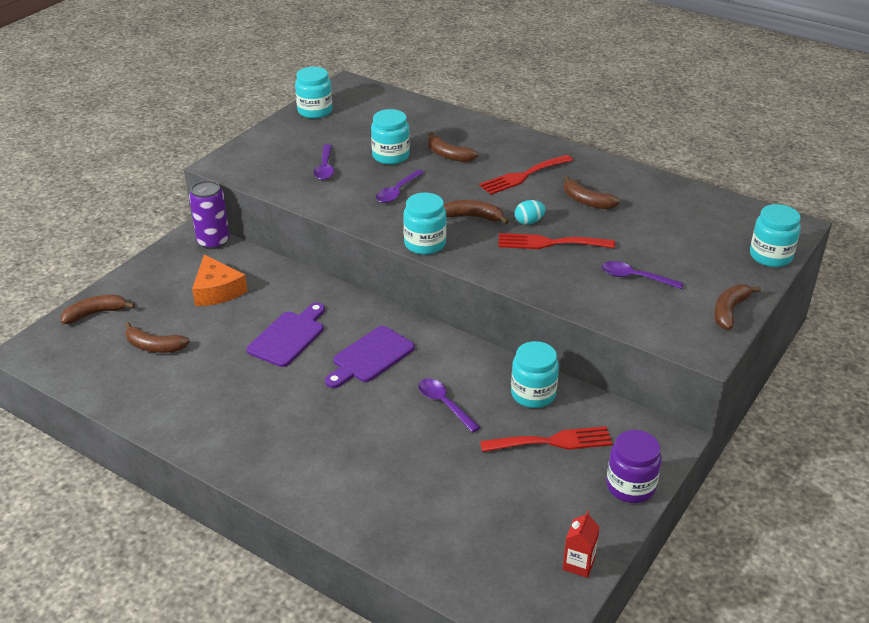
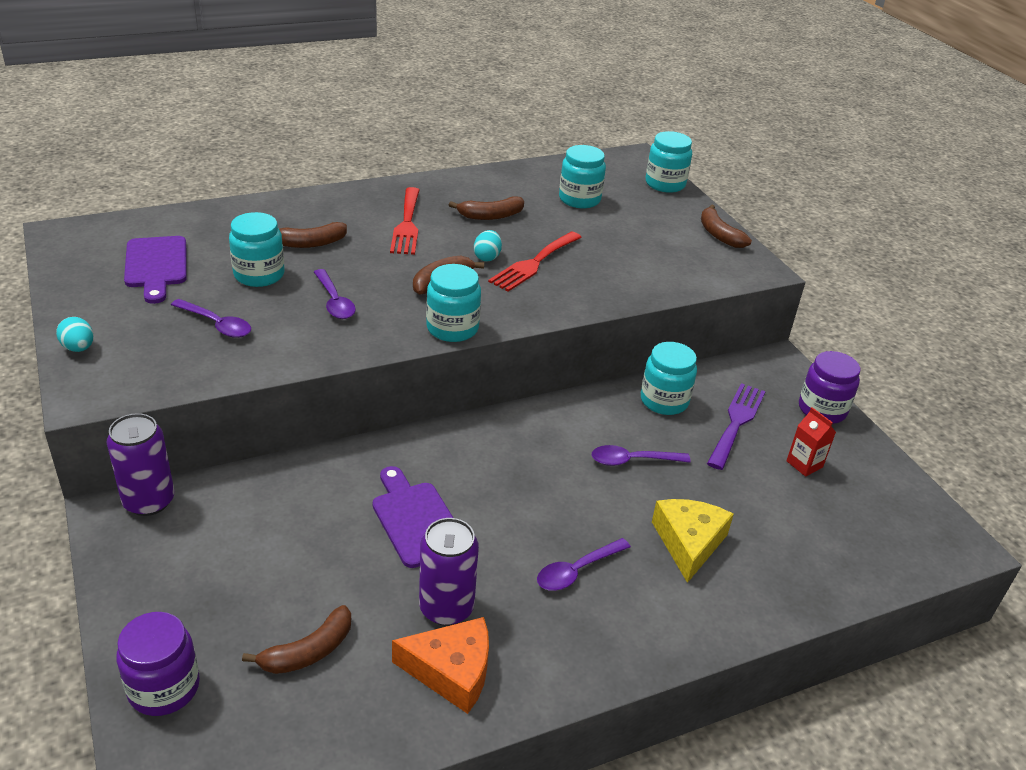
camera: 60 degrees left, 0 degrees up
brown banana [61,295,135,324] -> purple jar [116,612,200,716]
orange cheese [192,255,247,306] -> orange cheese moved to [392,617,489,714]
turquoise jar [295,67,332,119] -> turquoise jar moved to [559,145,606,208]
purple cutting board [325,326,415,388] -> purple cutting board moved to [124,236,187,304]
red fork [480,426,613,452] -> purple fork [707,383,766,470]
red carton [563,511,600,578] -> red carton moved to [787,407,836,476]
purple spoon [602,261,684,289] -> purple spoon moved to [537,538,631,591]
none -> turquoise egg [56,317,93,352]
none -> purple can [419,518,479,626]
none -> yellow cheese [652,499,734,583]

